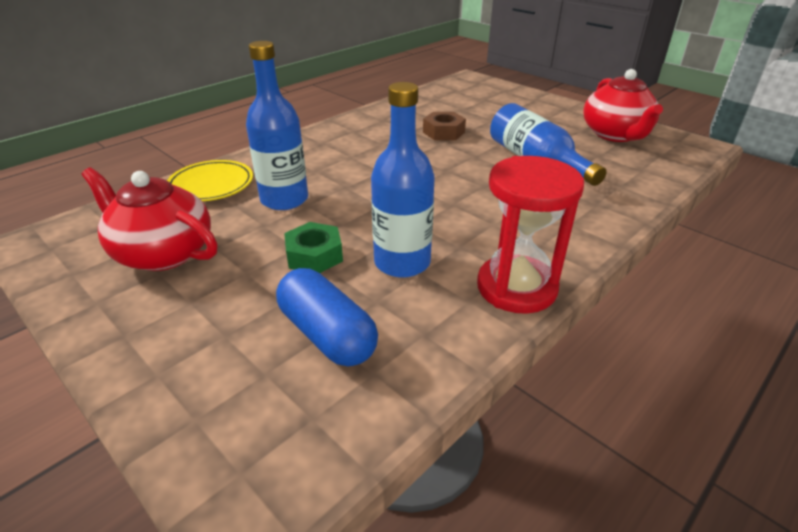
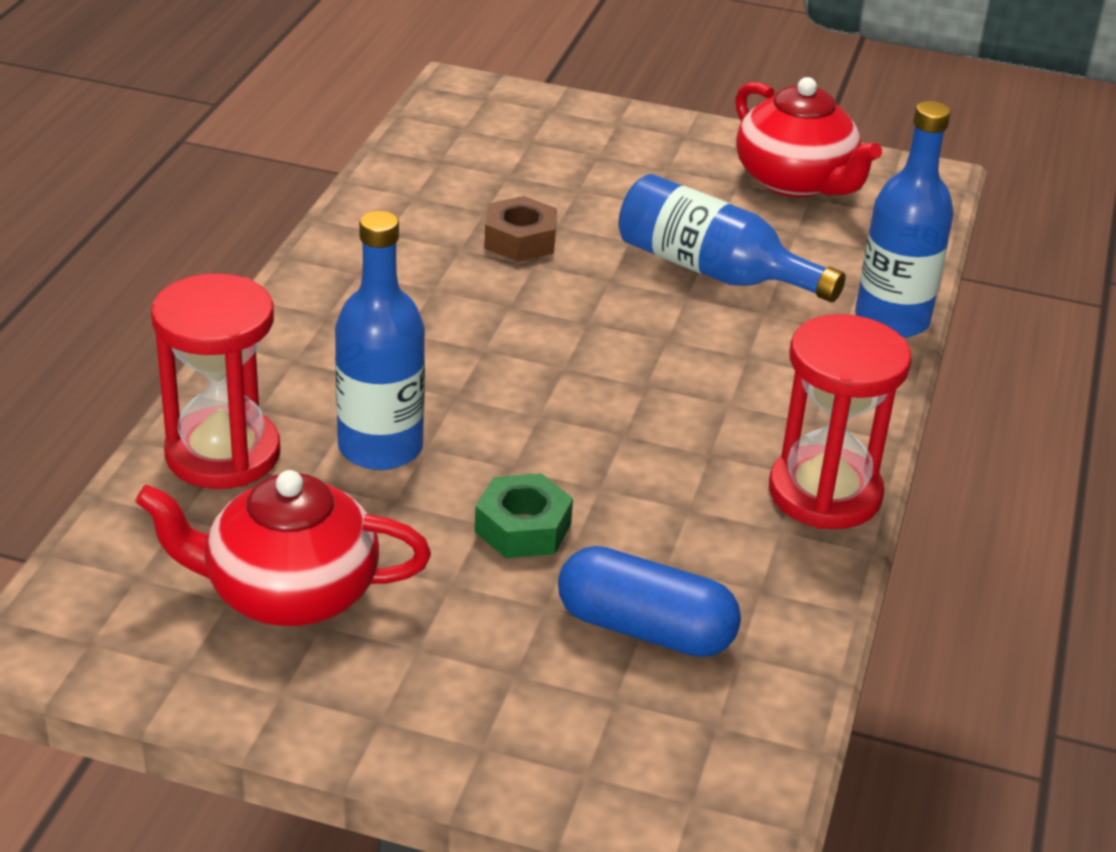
camera: 30 degrees left, 0 degrees up
yellow plate [167,160,253,201] -> red hourglass [151,273,280,489]
blue bottle [371,82,435,278] -> blue bottle moved to [855,101,954,338]

